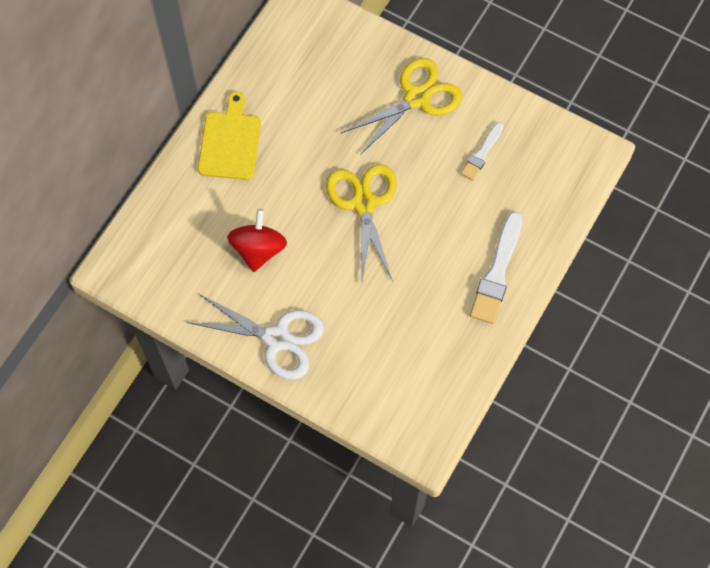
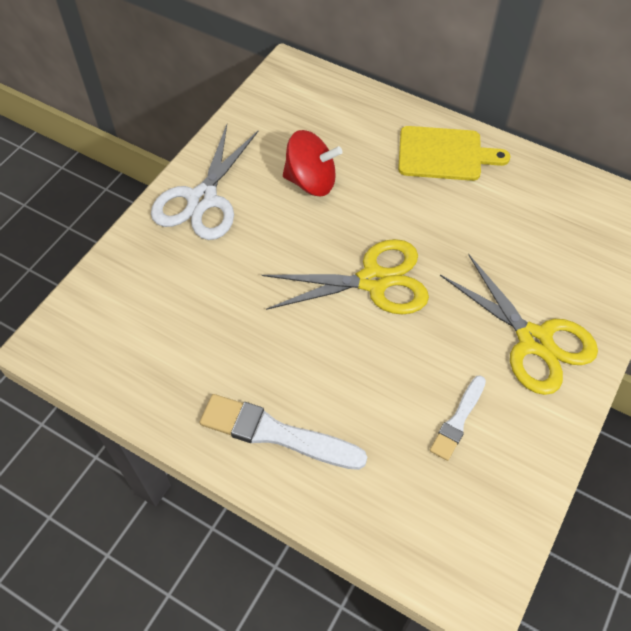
camera: 90 degrees right, 10 degrees down
white brush [461,122,504,181] -> white brush turned 90 degrees counterclockwise [430,375,486,461]

